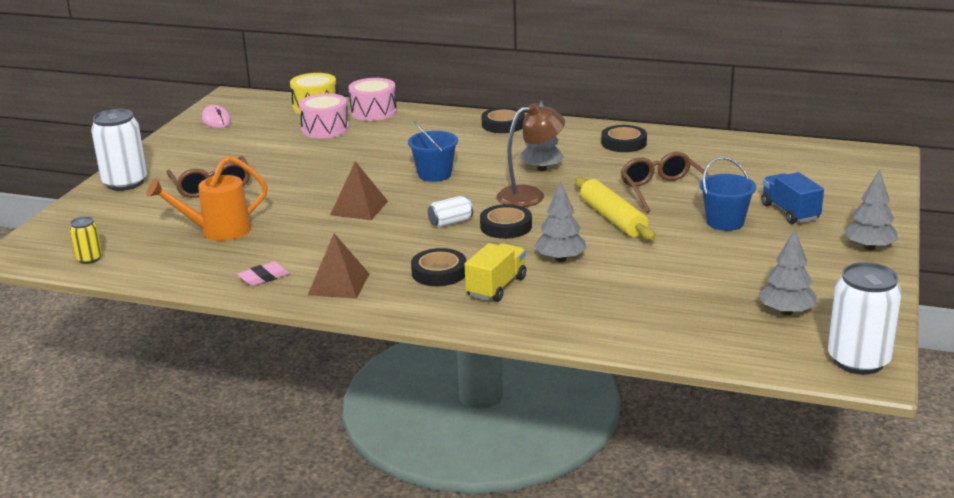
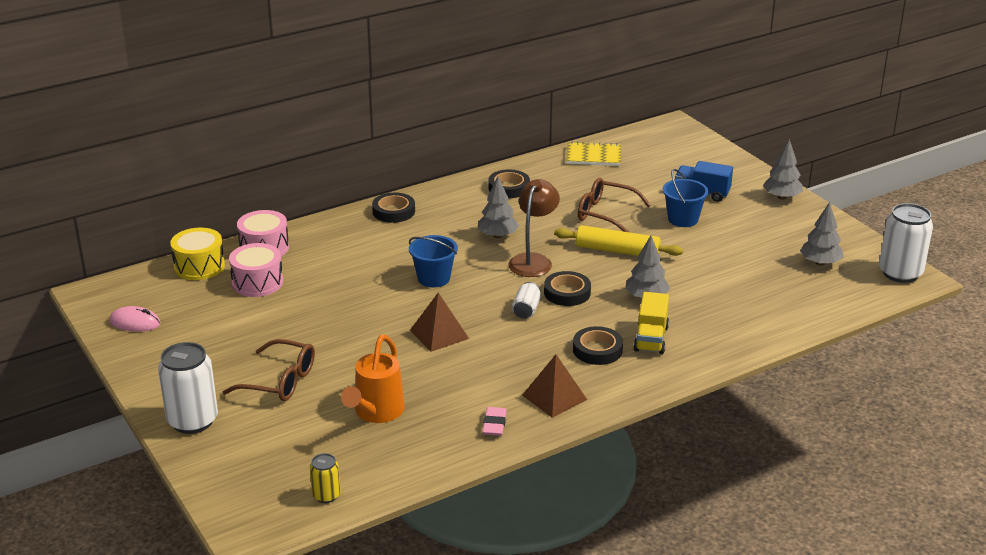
camera: 50 degrees left, 5 degrees up
yellow truck [464,243,526,302] -> yellow truck turned 150 degrees counterclockwise [633,292,669,354]
none -> yellow notebook [566,142,621,166]

